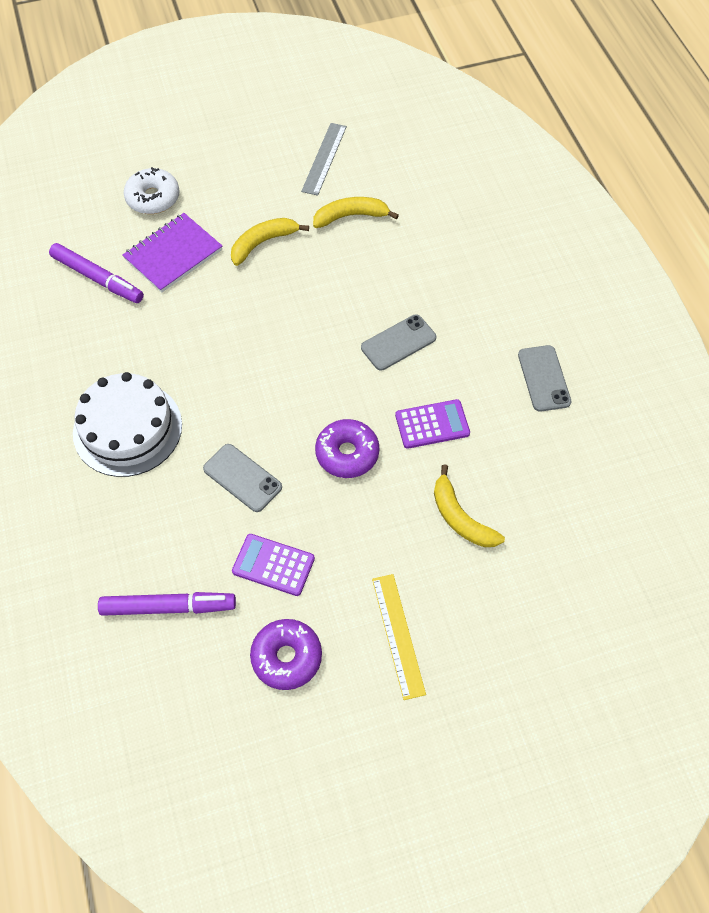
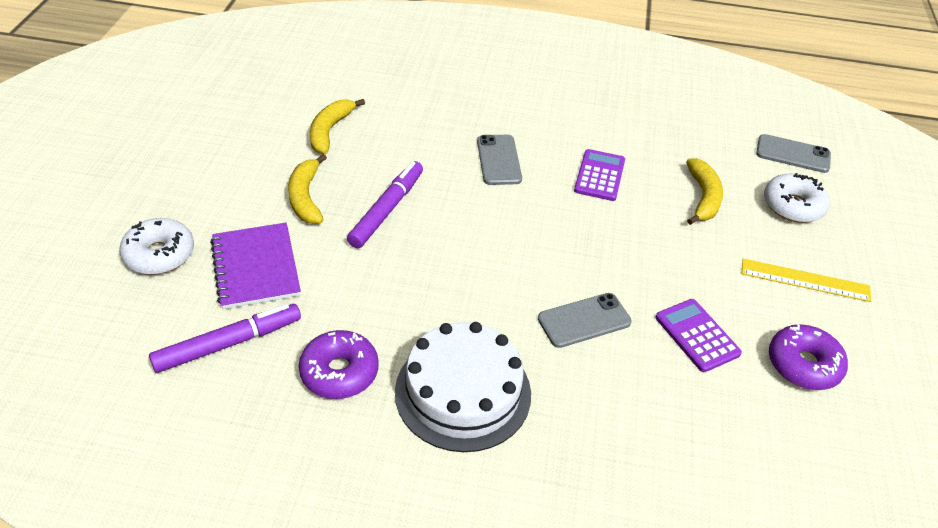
camera: 65 degrees left, 15 degrees down
purple marker [98,592,236,616] -> purple marker moved to [347,161,423,248]
purple calculator [232,534,315,596] -> purple calculator turned 105 degrees clockwise [655,299,742,372]
grey ruler [301,123,347,196] -> none
purple donut [315,419,379,478] -> purple donut moved to [299,330,379,399]
yellow banana [434,464,505,547] -> yellow banana turned 75 degrees counterclockwise [686,158,723,225]
grey phone [518,345,571,412] -> grey phone moved to [756,134,831,173]
none -> white donut [764,173,830,223]

